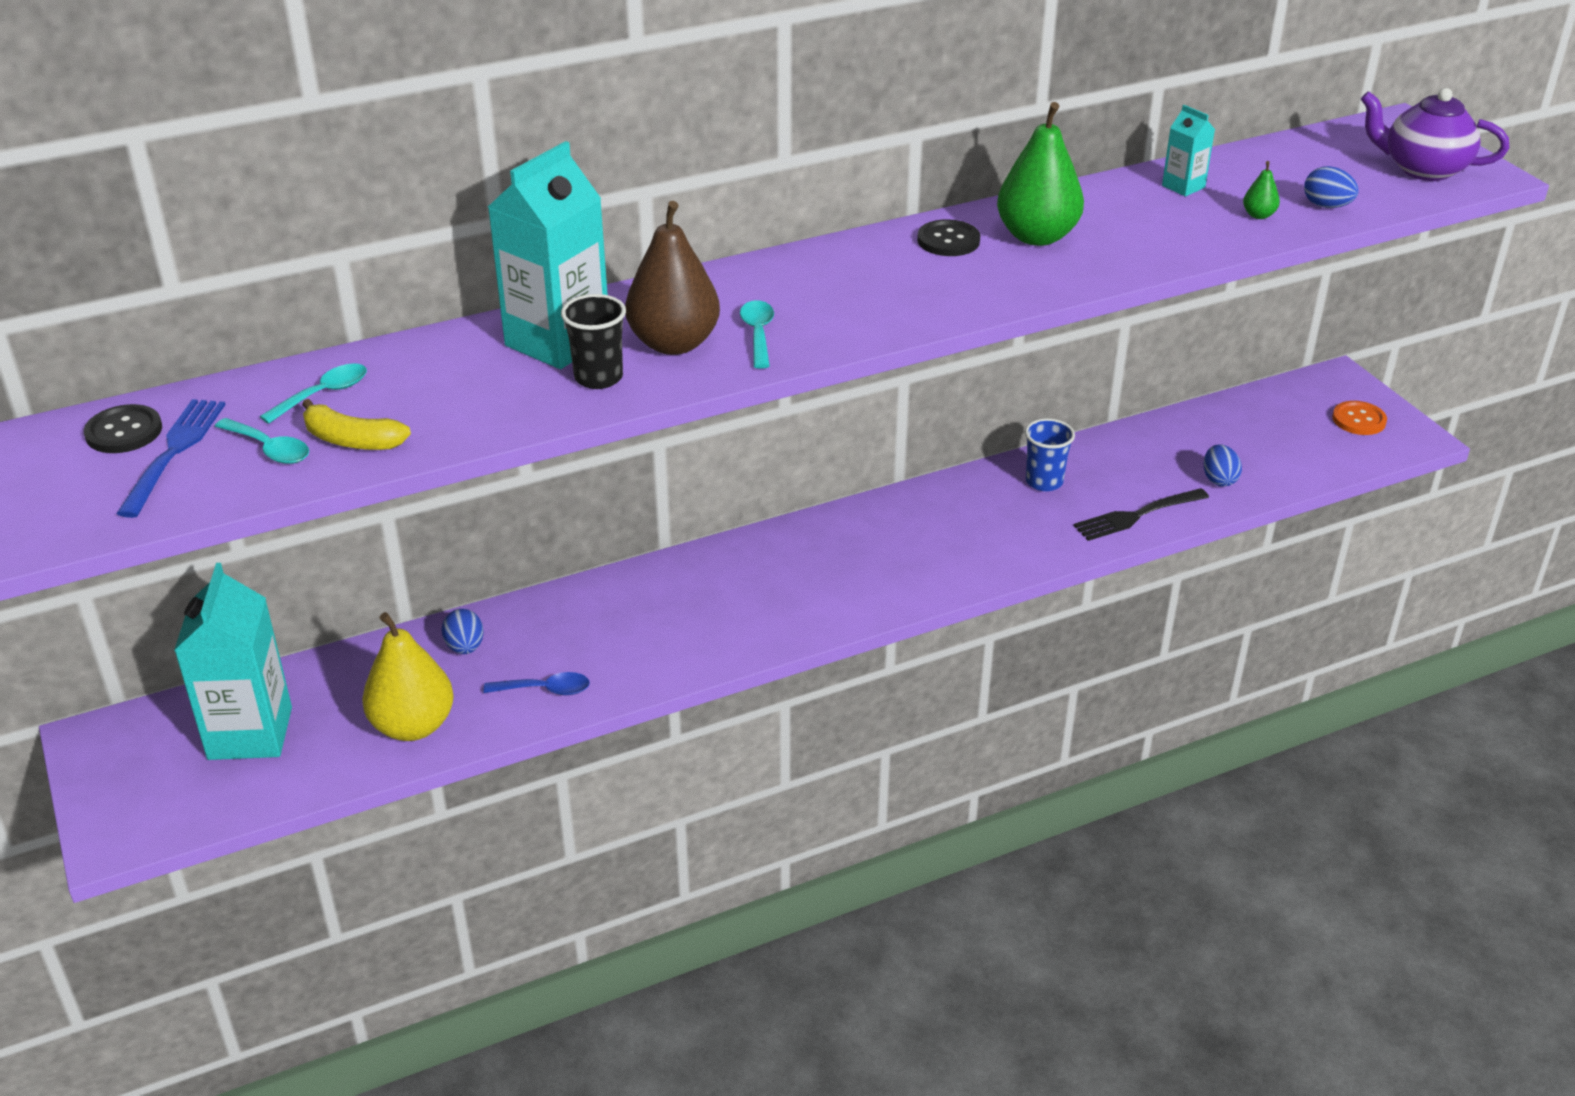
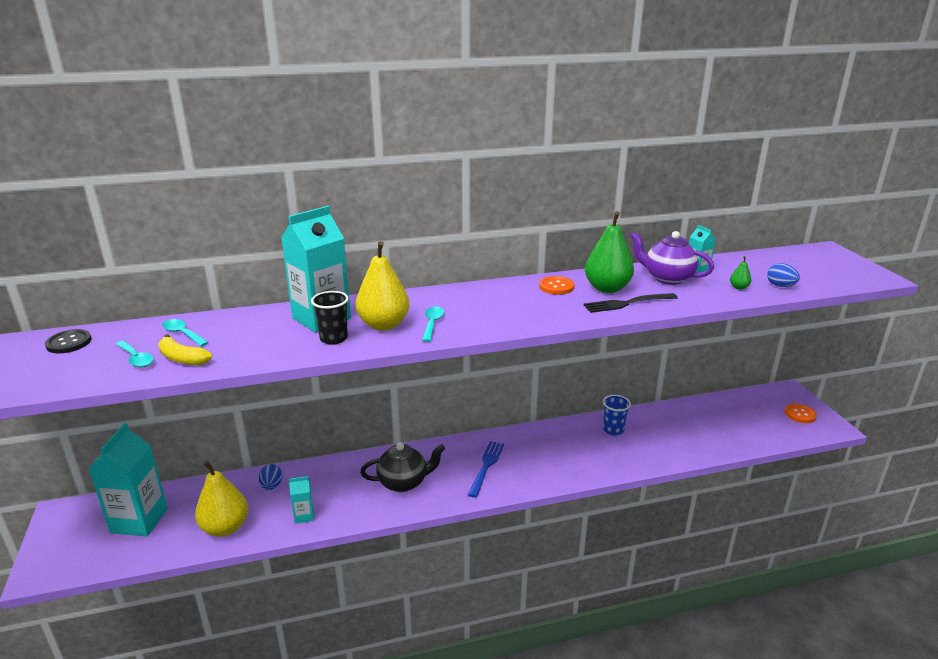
camera: 10 degrees right, 10 degrees down
blue fork [116,399,226,518] -> blue fork moved to [468,441,504,498]
turquoise spoon [260,363,367,424] -> turquoise spoon turned 105 degrees counterclockwise [162,319,209,346]
blue spoon [483,672,590,695] -> turquoise carton [289,476,314,524]
brown pear [625,201,720,355] -> yellow pear [355,241,410,331]
black button [917,219,980,256] -> orange button [539,276,574,295]
black fork [1074,488,1209,541] -> black fork moved to [584,293,678,313]
blue egg [1204,444,1242,487] -> none
purple teapot [1361,88,1509,181] -> purple teapot moved to [631,231,714,285]
none -> black teapot [360,442,445,492]

